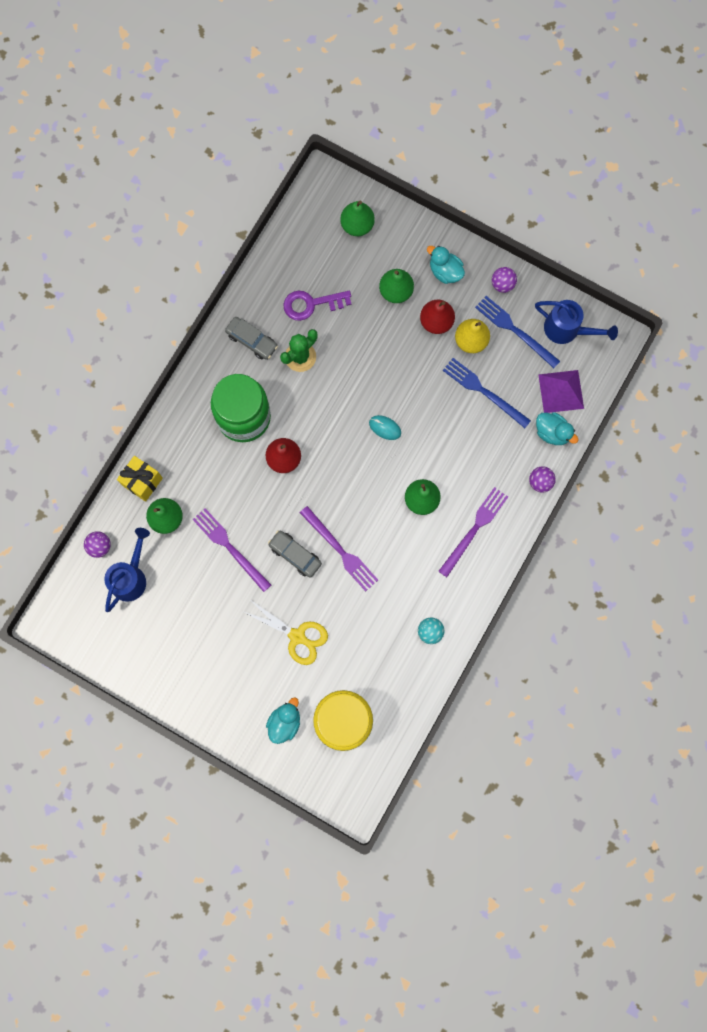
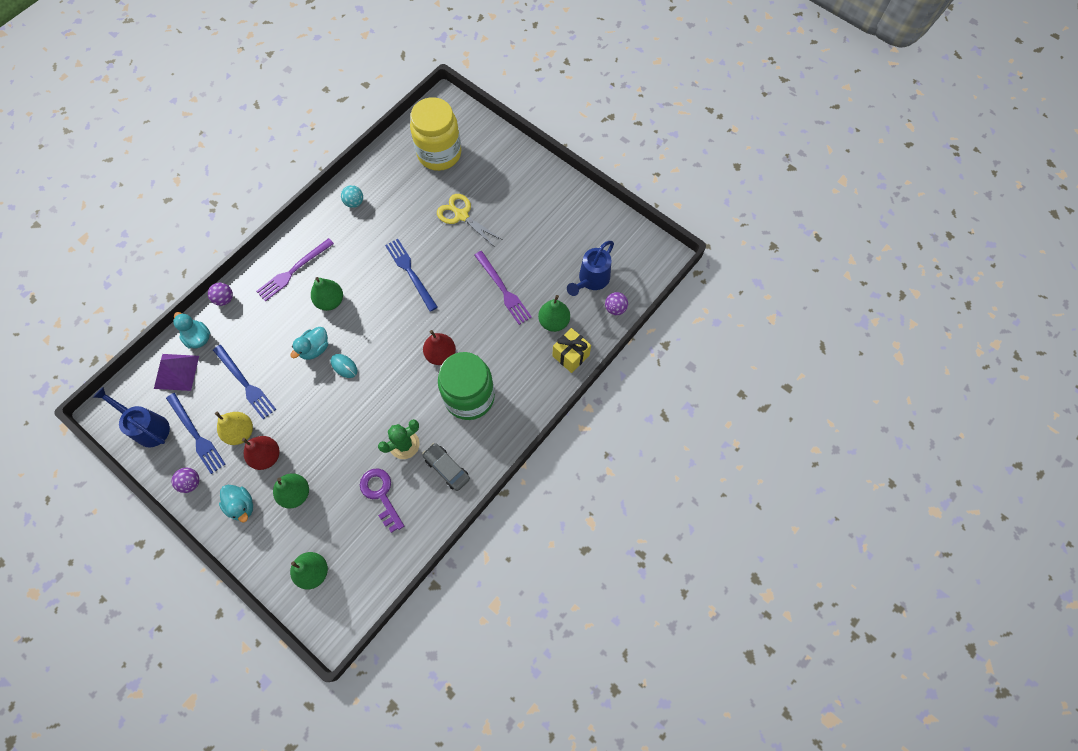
camera: 170 degrees left, 10 degrees down
turquoise duck [266,697,300,744] -> turquoise duck moved to [290,327,328,360]
grey car [268,530,322,578] -> none
purple key [284,291,351,321] -> purple key turned 120 degrees counterclockwise [360,469,404,533]
purple fork [300,506,378,591] -> blue fork [385,239,438,312]

